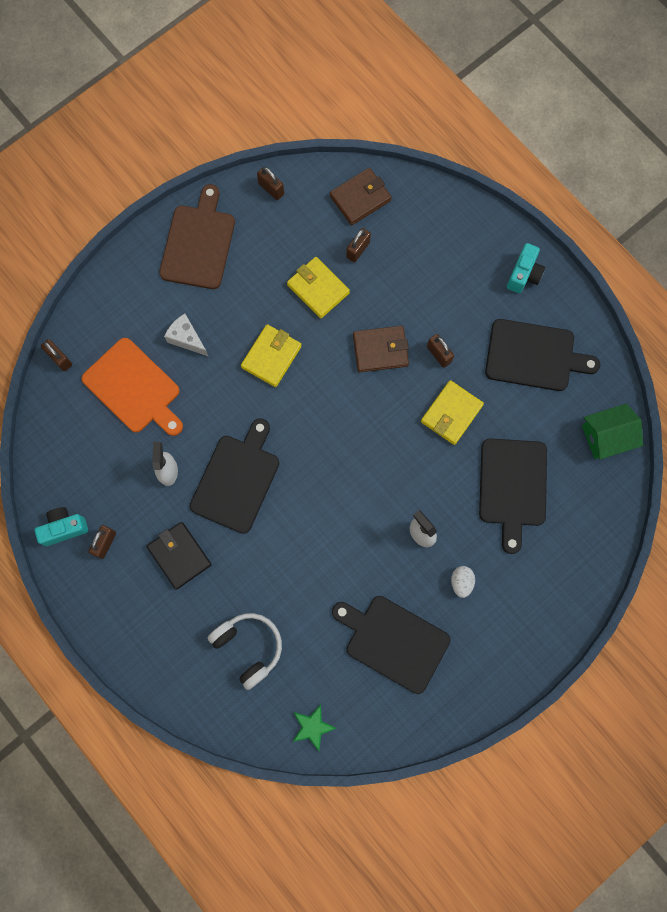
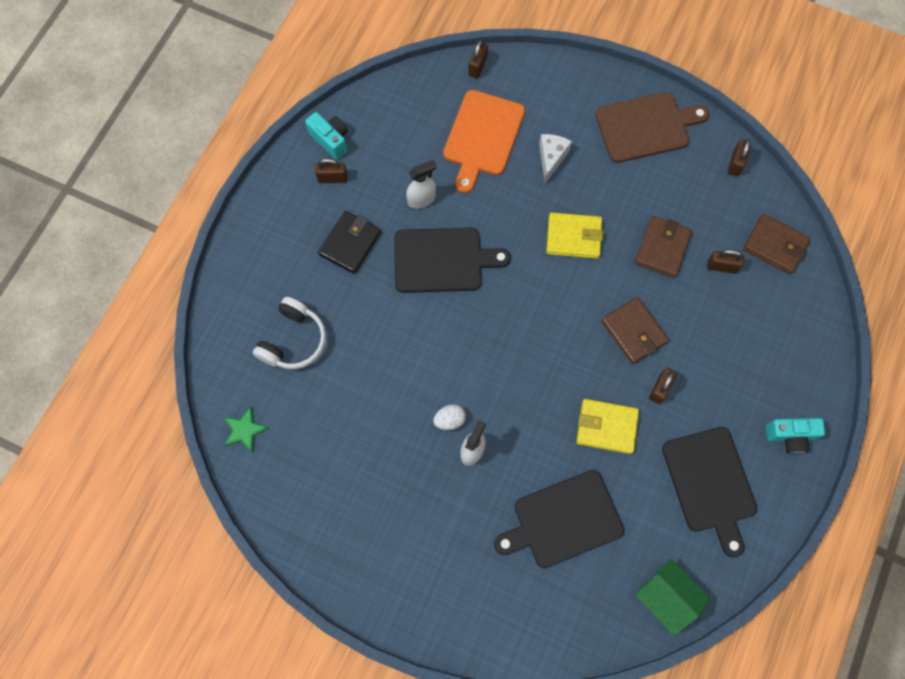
camera: 65 degrees right, 5 degrees down
yellow wallet [287,257,350,318] -> brown wallet [635,216,692,278]
black cutting board [332,596,451,694] -> none
white egg [451,566,475,598] -> white egg moved to [433,404,466,430]

